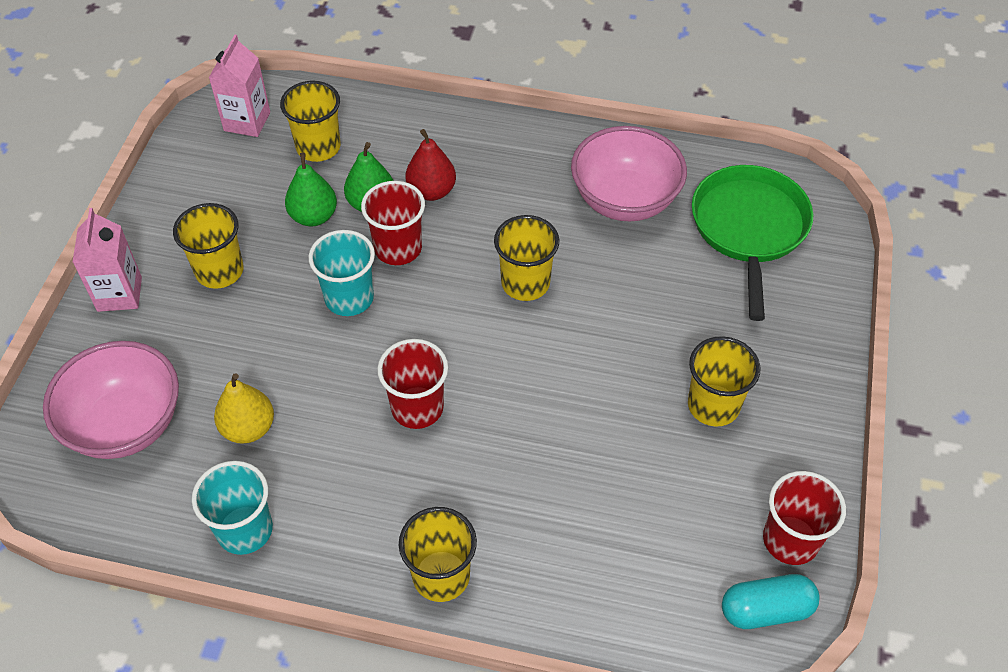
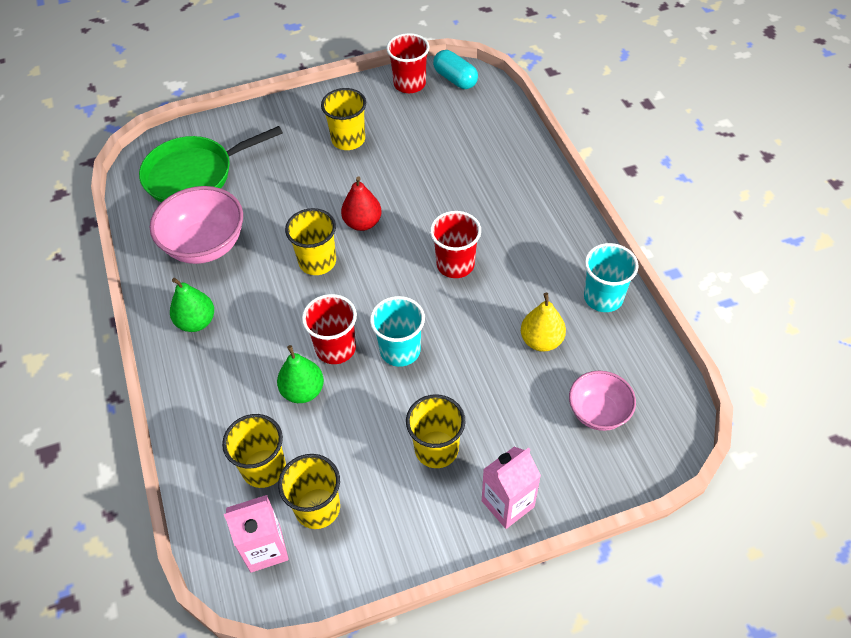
camera: 120 degrees left, 0 degrees up
pink bowl [43,341,179,459] -> pink bowl [569,371,636,431], size x0.62
green pear [285,153,337,226] -> green pear moved to [170,278,214,332]
yellow cup [399,507,477,602] -> yellow cup moved to [278,454,340,529]
red pear [406,129,456,201] -> red pear moved to [341,176,382,231]

